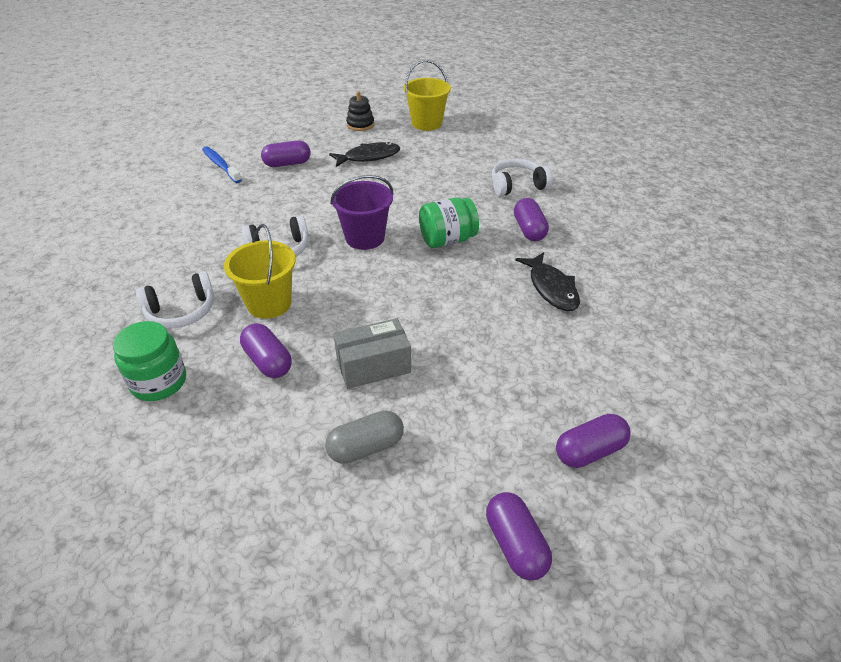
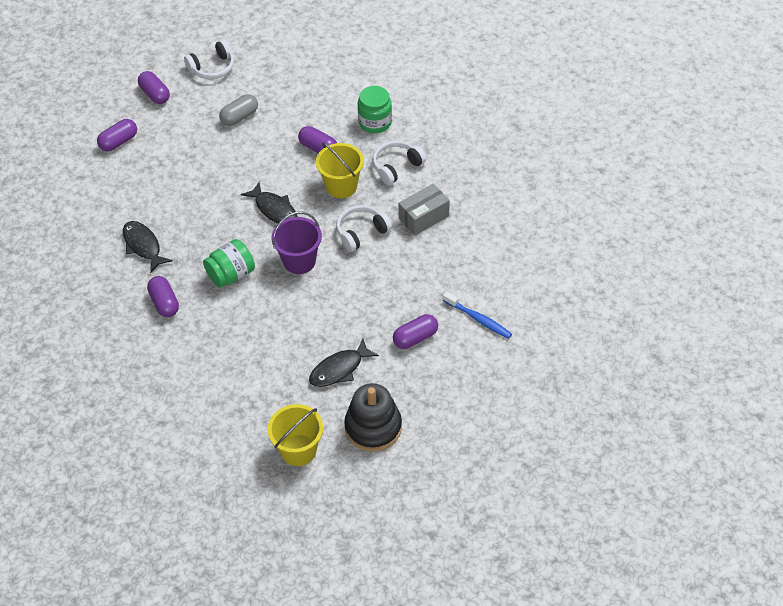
camera: 165 degrees right, 10 degrees up
grey box [333,318,411,389] -> grey box moved to [398,184,450,236]
black stacking toy [346,91,374,131] -> black stacking toy [344,383,402,452], size x1.76
white headphones [492,159,552,196] -> white headphones moved to [184,40,234,79]
none -> black fish [241,182,298,224]

